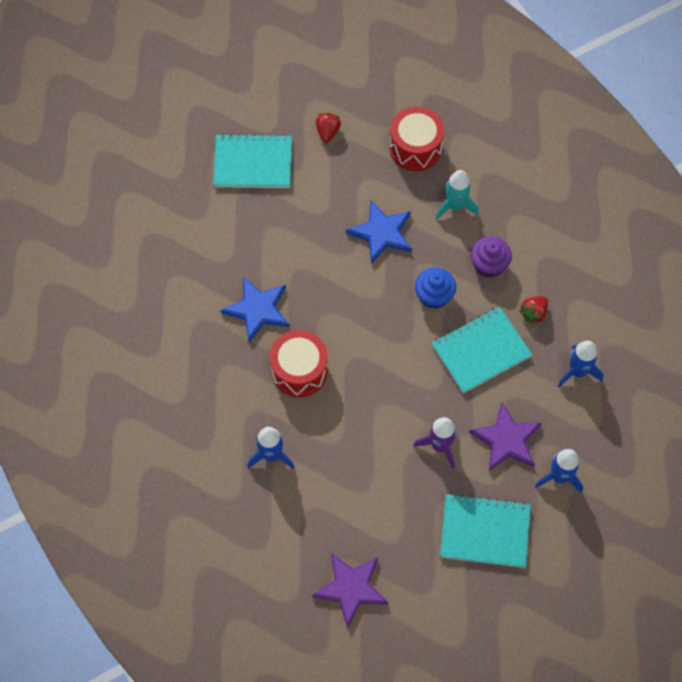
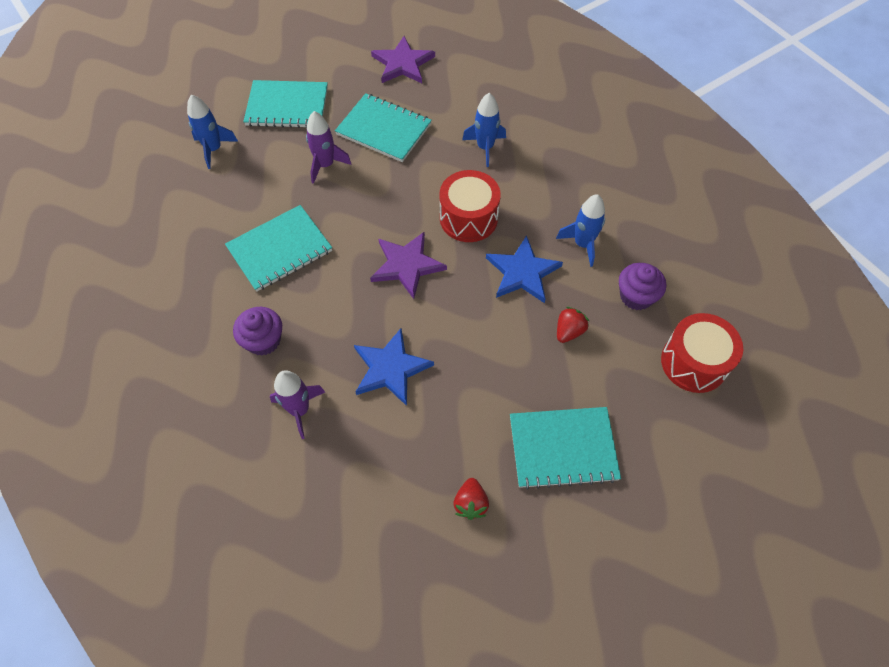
camera: 175 degrees right, 5 degrees down
red drum [389,107,445,171] -> red drum moved to [661,313,743,393]
blue cupcake [415,267,456,309] -> none
turquoise rocket [435,170,479,220] -> purple rocket [270,370,325,439]
purple star [469,402,542,471] -> purple star moved to [370,232,447,299]
red strawberry [519,296,548,325] -> red strawberry moved to [557,307,589,343]
blue rocket [558,341,604,387] -> blue rocket moved to [556,194,605,267]
none -> turquoise notebook [335,93,432,162]
none -> purple cupcake [619,263,666,310]

